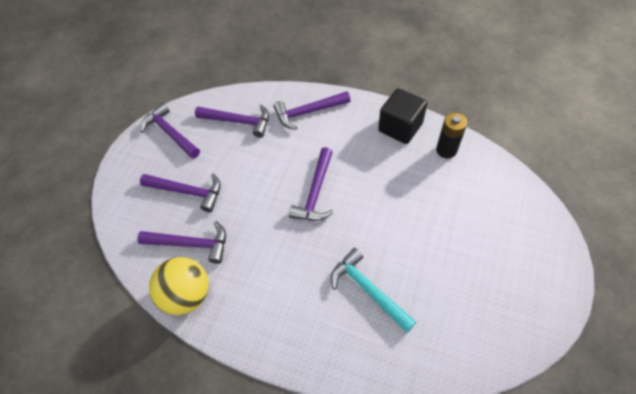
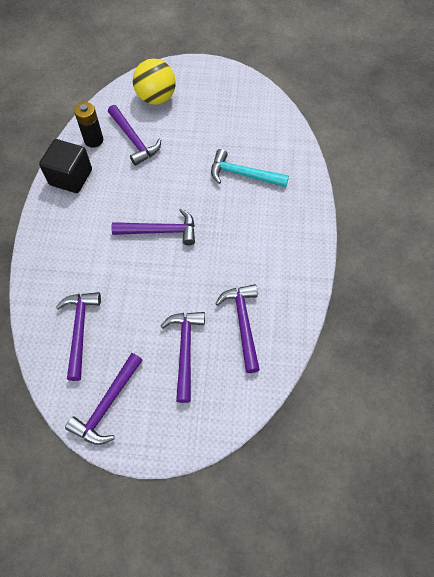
camera: 110 degrees left, 5 degrees up
yellow ball [149,257,209,315] -> yellow ball moved to [133,58,176,105]
purple hammer [274,91,351,130] -> purple hammer moved to [108,105,161,166]
turquoise hammer [331,248,416,333] -> turquoise hammer turned 75 degrees clockwise [211,149,289,187]

